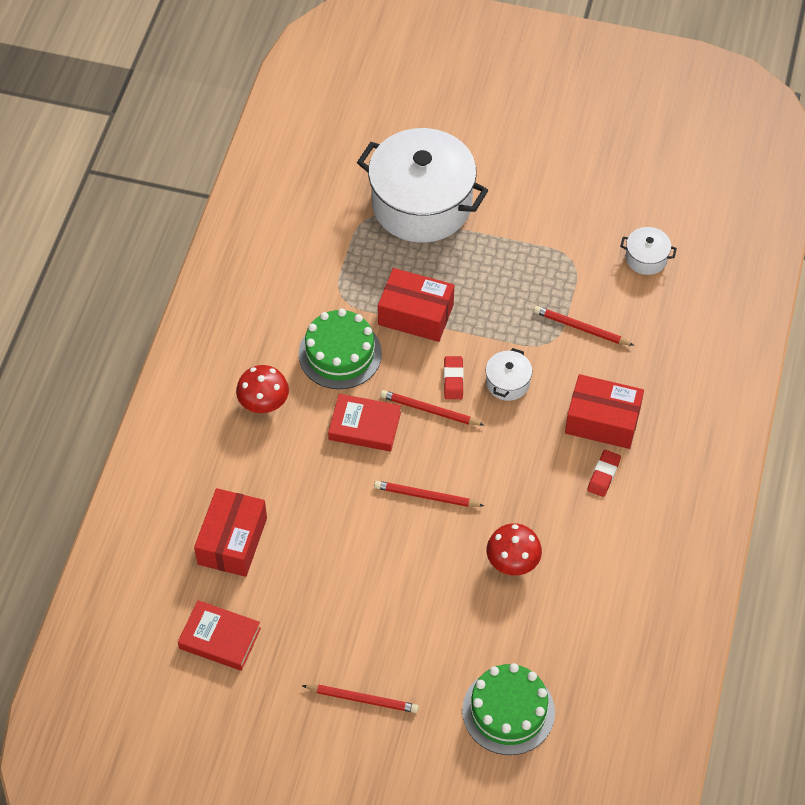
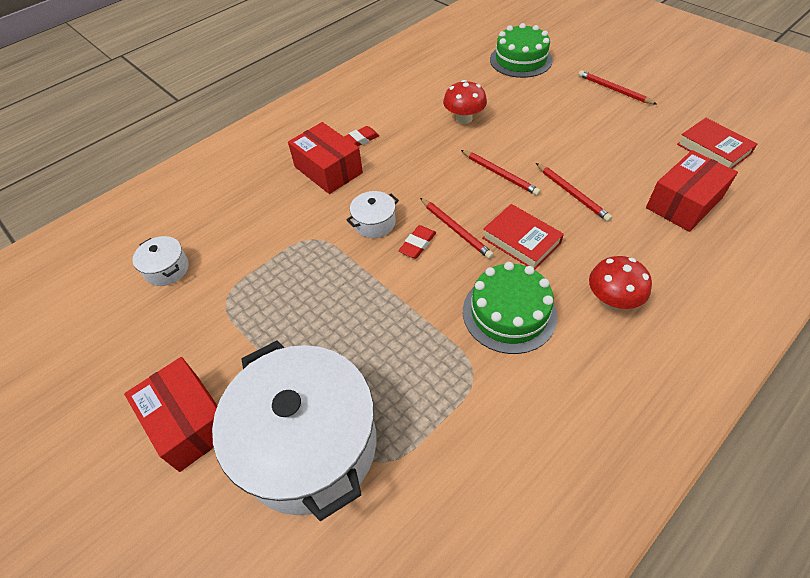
camera: 145 degrees left, 5 degrees down
red box [378,268,454,342] -> red box moved to [124,357,217,472]
red pencil [534,306,634,346] -> red pencil moved to [536,163,612,222]

